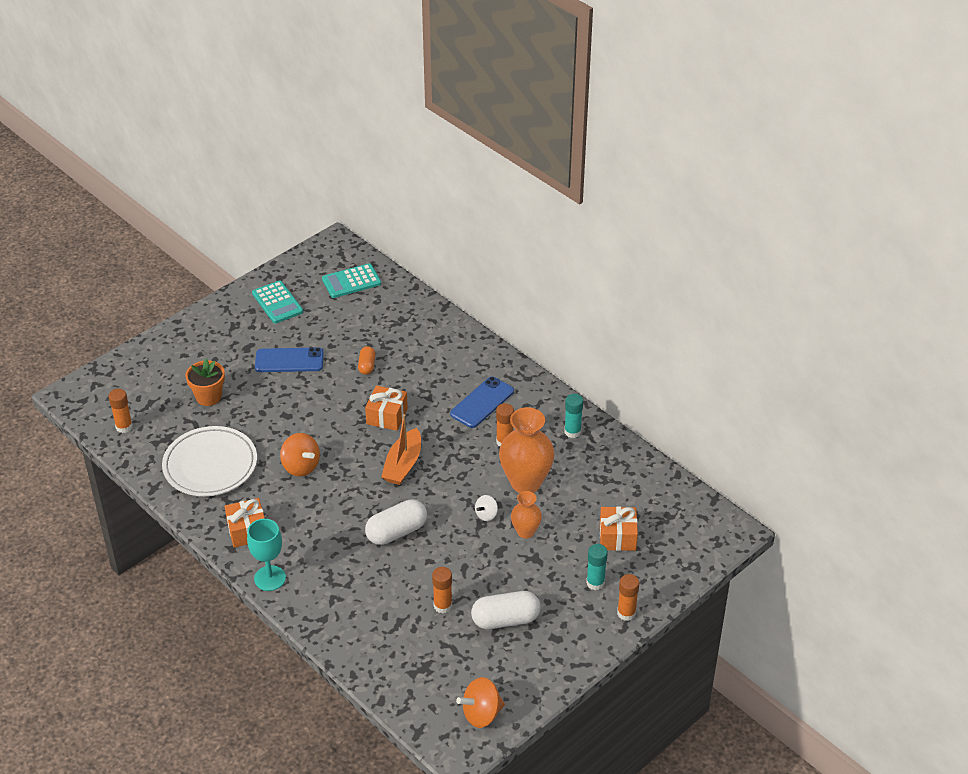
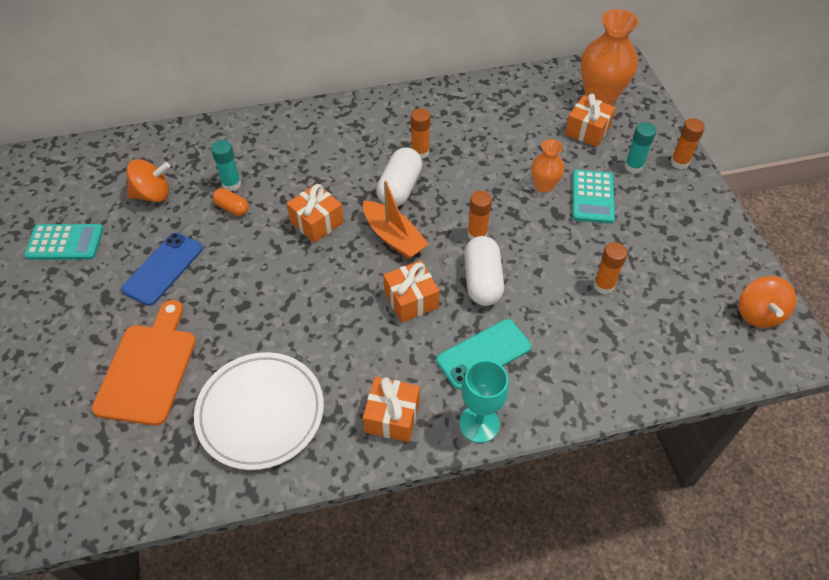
camera: 60 degrees left, 10 degrees up
orange glue stick [108,389,133,433] -> orange glue stick moved to [468,191,492,240]
orange flower pot [185,359,225,406] -> orange cutting board [92,300,196,426]
orange spinning top [280,433,320,476] -> orange spinning top moved to [126,159,170,202]
turquoise calculator [322,263,381,298] -> turquoise calculator moved to [573,170,615,224]
blue phone [450,377,514,428] -> none
white capsule [471,591,541,629] -> white capsule moved to [376,147,422,207]
white spinning top [475,495,498,521] -> none
orange vase [499,407,555,493] -> orange vase moved to [581,9,639,105]
turquoise glue stick [564,394,583,438] -> turquoise glue stick moved to [211,140,241,191]
none -> orange gift [383,260,440,323]
none -> turquoise phone [436,319,531,389]

